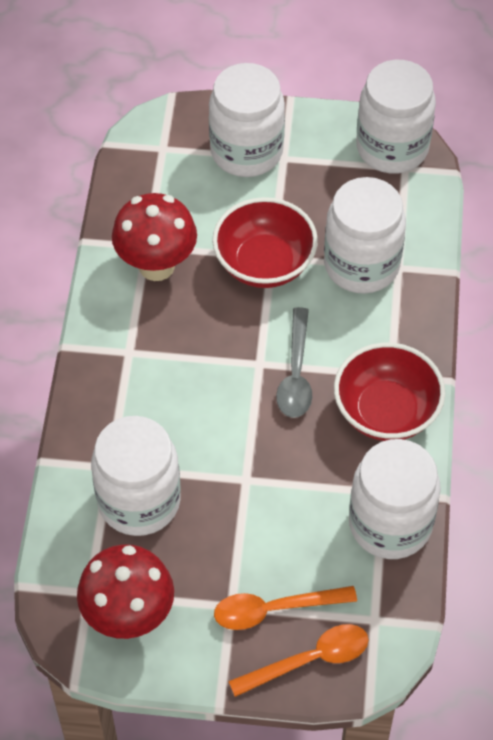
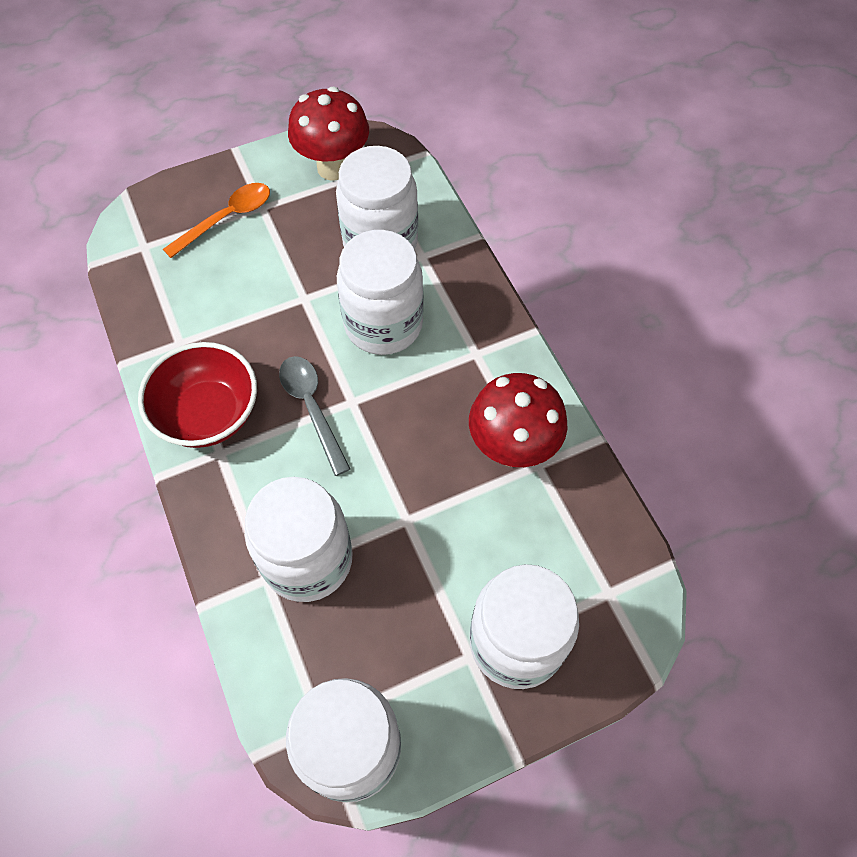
camera: 150 degrees right, 5 degrees up
red bowl [212,197,318,288] -> none
orange spoon [228,624,369,697] -> none
white jar [349,439,441,559] -> white jar moved to [337,230,424,355]

